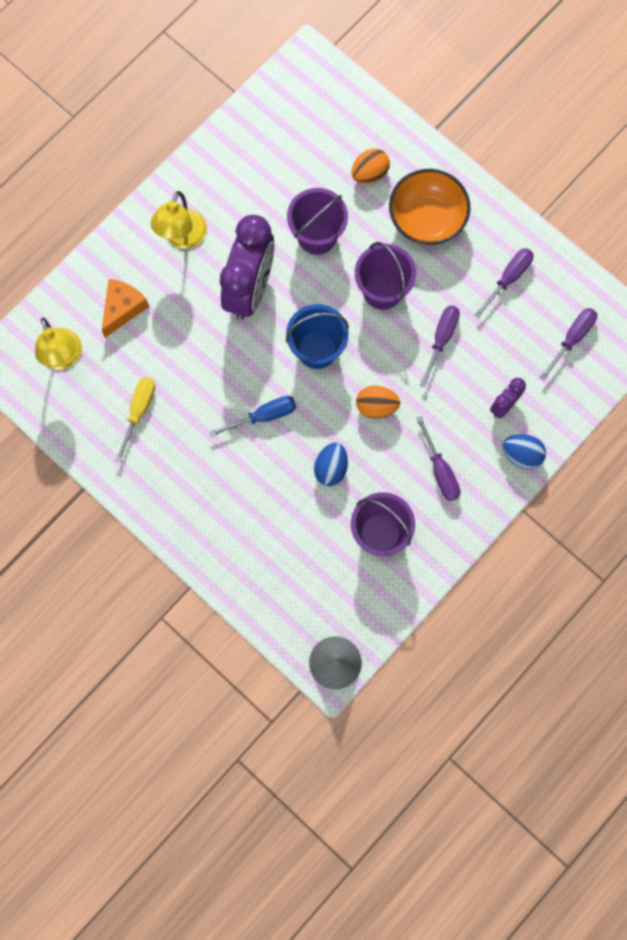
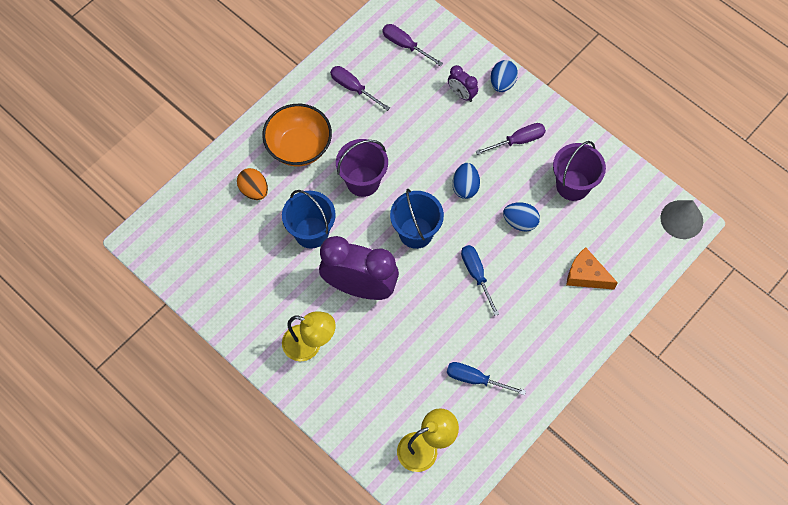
camera: 90 degrees left, 10 degrees down
orange cheese [102,279,149,338] -> orange cheese moved to [566,247,618,290]
yellow screwdriver [115,377,155,463] -> blue screwdriver [447,362,526,395]
purple bucket [287,188,348,255] -> blue bucket [282,190,336,249]
orange egg [356,386,400,418] -> blue egg [452,163,480,199]
purple screwdriver [420,305,460,388] -> none

